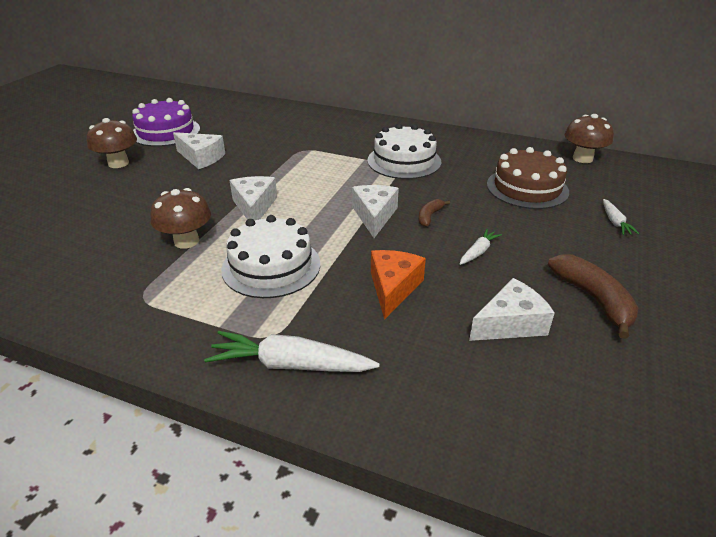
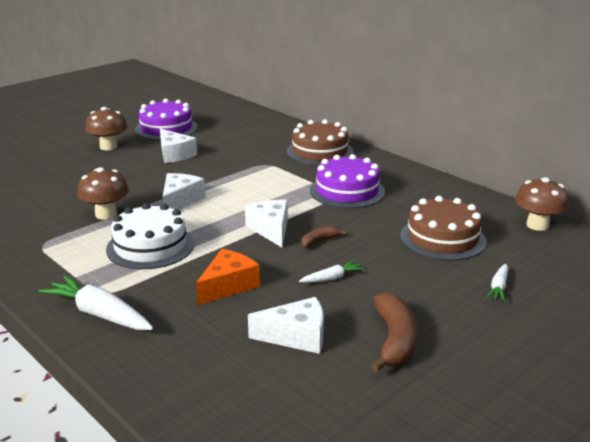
camera: 25 degrees right, 10 degrees down
white cheese [352,185,399,238] -> white cheese turned 45 degrees counterclockwise [245,200,288,247]
white cake [367,124,441,179] -> purple cake [310,154,385,208]
none -> brown cake [287,119,354,165]

